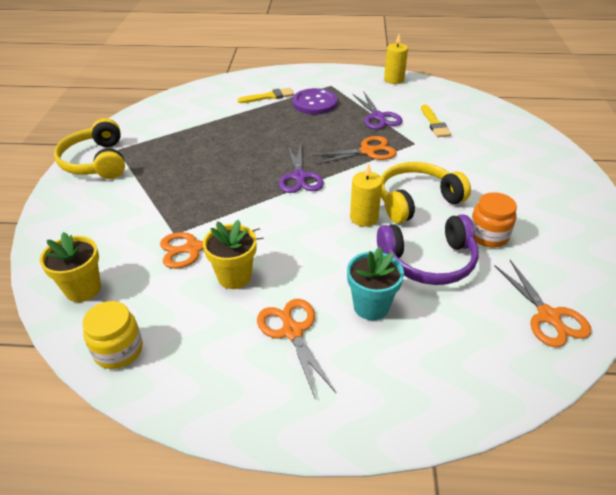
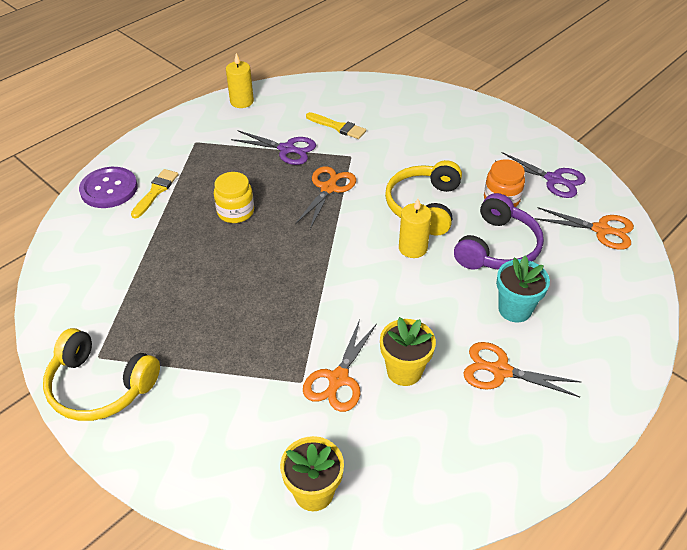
camera: 50 degrees left, 5 degrees up
yellow jar [82,301,143,369] -> yellow jar moved to [214,172,254,223]
purple scissors [279,143,324,193] -> purple scissors moved to [495,152,586,198]
purple button [293,88,337,114] -> purple button moved to [79,167,137,208]

